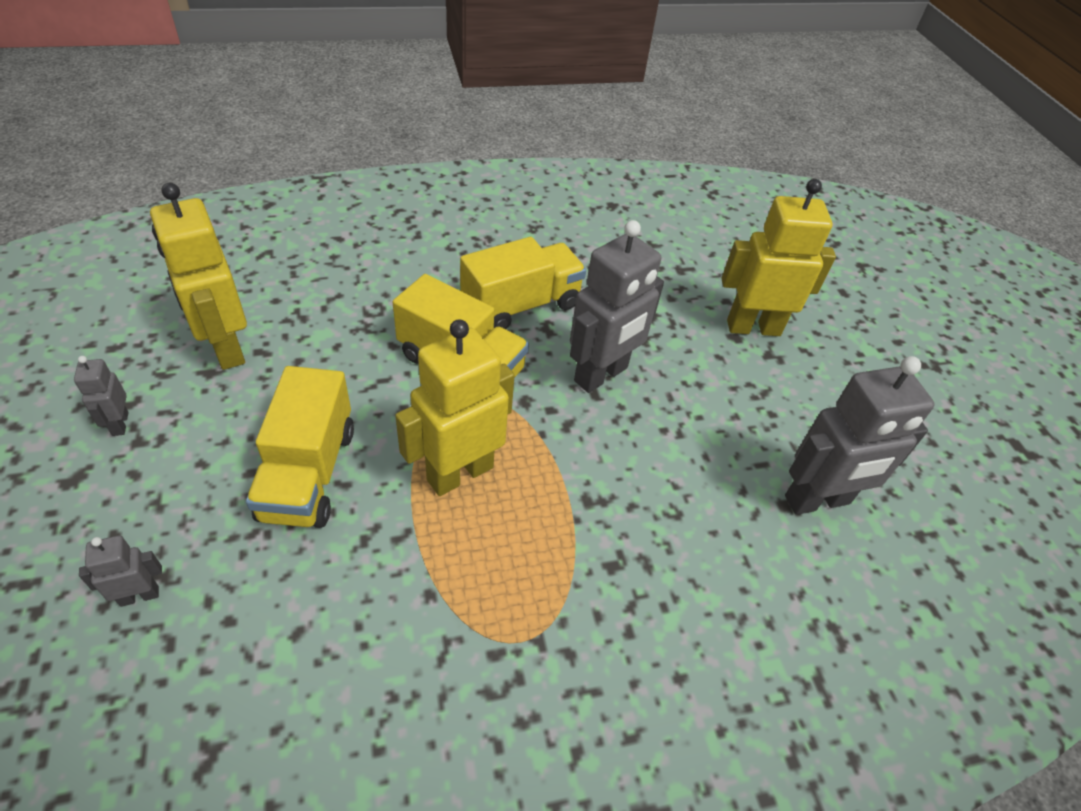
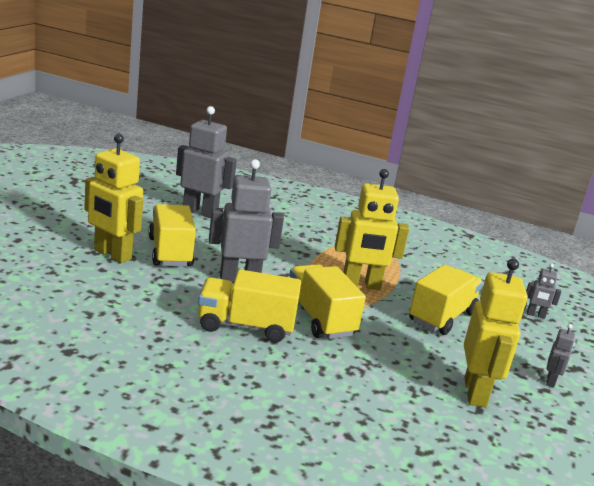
camera: 145 degrees left, 25 degrees down
none -> yellow truck [149,204,196,266]

